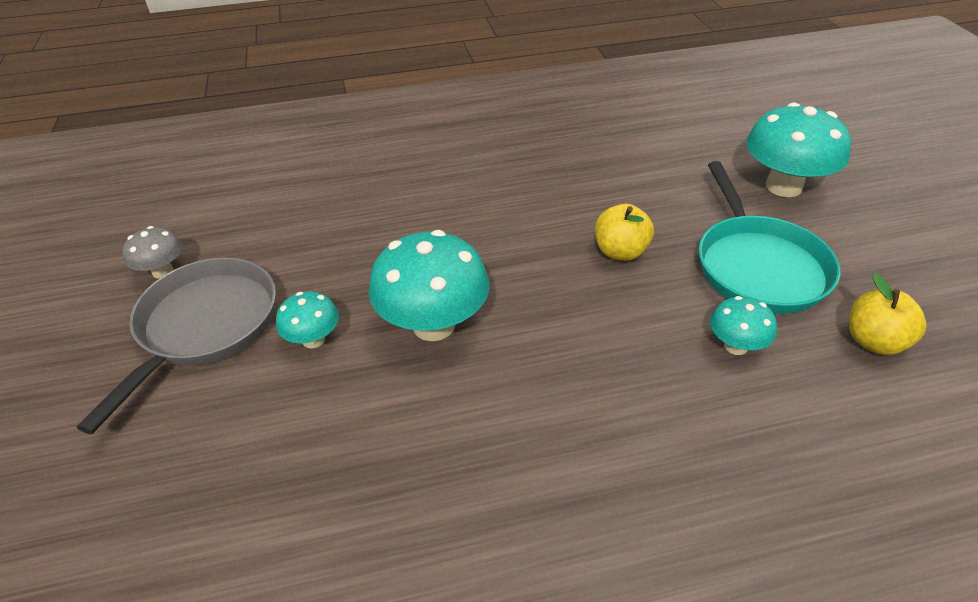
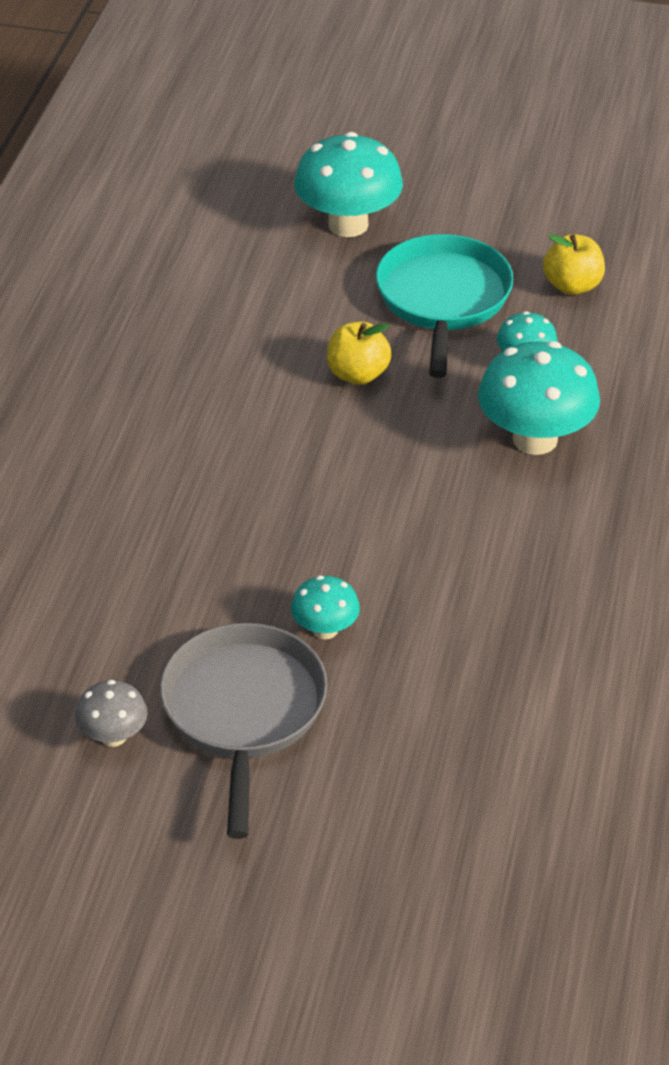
camera: 65 degrees left, 0 degrees up
grey pan [77,257,276,434] -> grey pan turned 45 degrees clockwise [160,623,328,839]
turquoise mushroom [369,230,490,341] -> turquoise mushroom moved to [478,341,600,455]
turquoise pan [698,161,840,314] -> turquoise pan turned 105 degrees counterclockwise [376,234,514,378]

